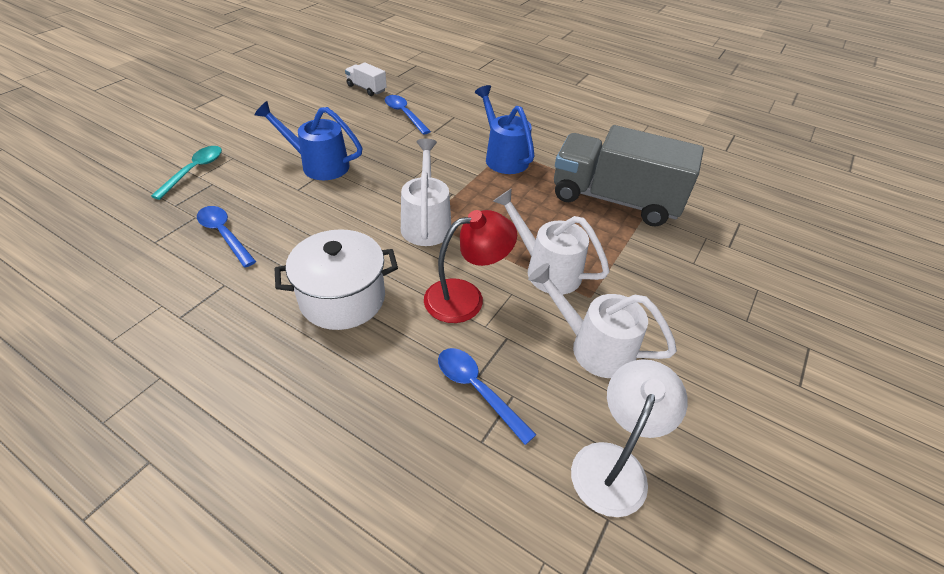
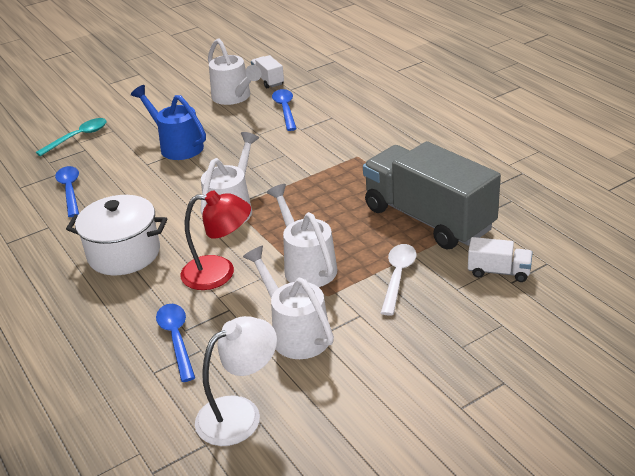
camera: 30 degrees right, 10 degrees down
blue watering can [475,85,534,174] -> none
none -> white watering can [208,38,262,105]
none -> white spoon [381,244,416,316]
none -> white truck [468,237,533,282]

